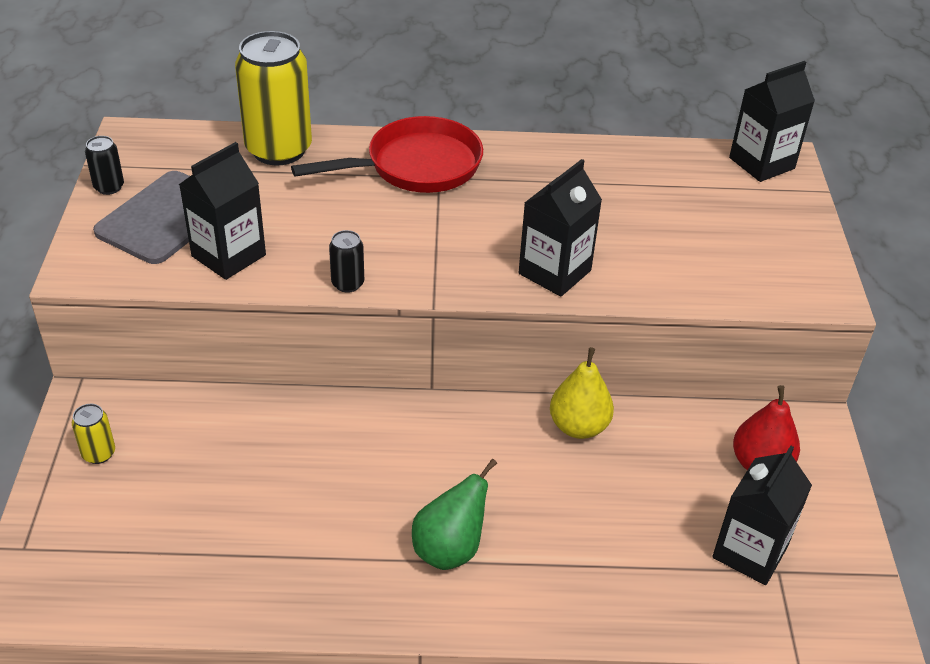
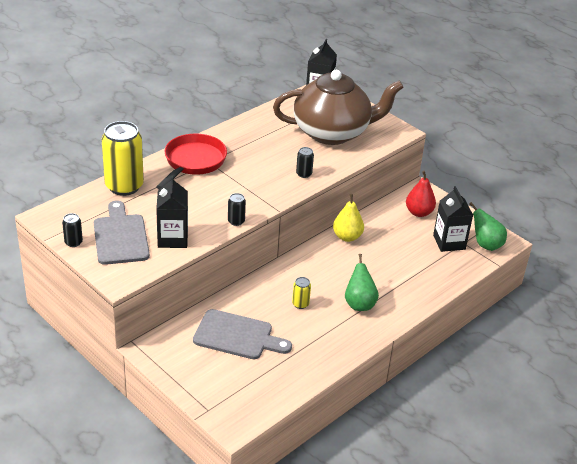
camera: 45 degrees left, 5 degrees down
yellow can [72,404,115,464] -> yellow can moved to [292,277,311,309]
black carton [519,159,602,297] -> black can [296,147,314,178]
none -> grey cutting board [193,309,292,359]
none -> brown teapot [273,70,404,145]
none -> green pear [469,202,507,251]

